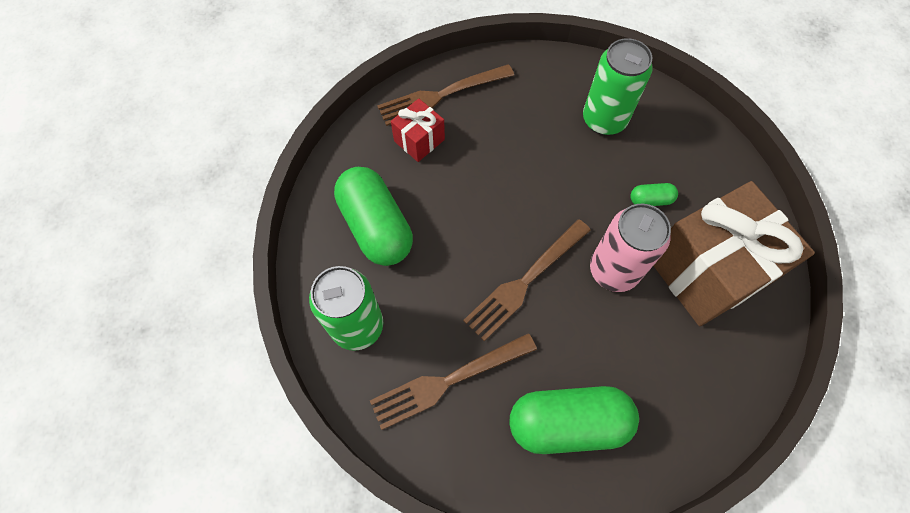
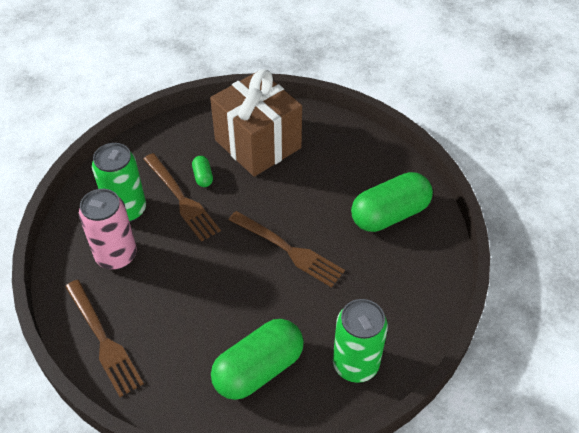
camera: 100 degrees left, 15 degrees down
brown fork [370,333,537,430] -> brown fork moved to [143,153,221,242]
red gift [391,99,445,162] -> none
green capsule [510,386,639,454] -> green capsule turned 75 degrees clockwise [351,172,433,232]
pink can [590,203,671,292] -> pink can moved to [79,189,137,270]

